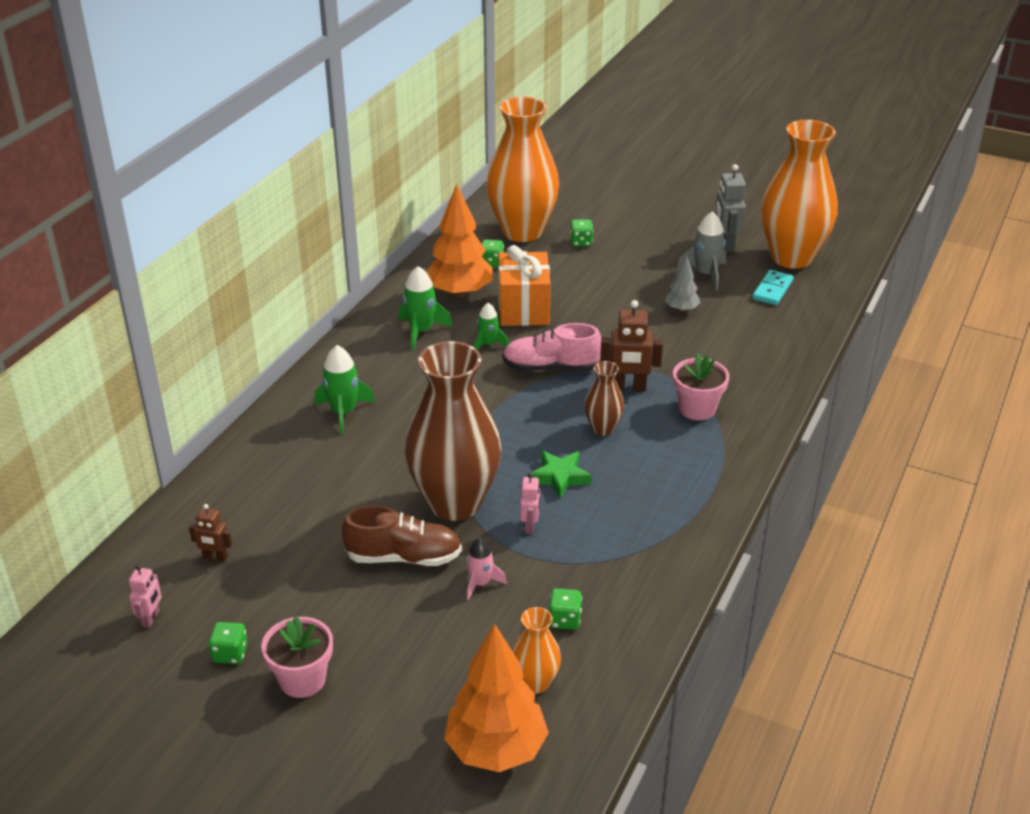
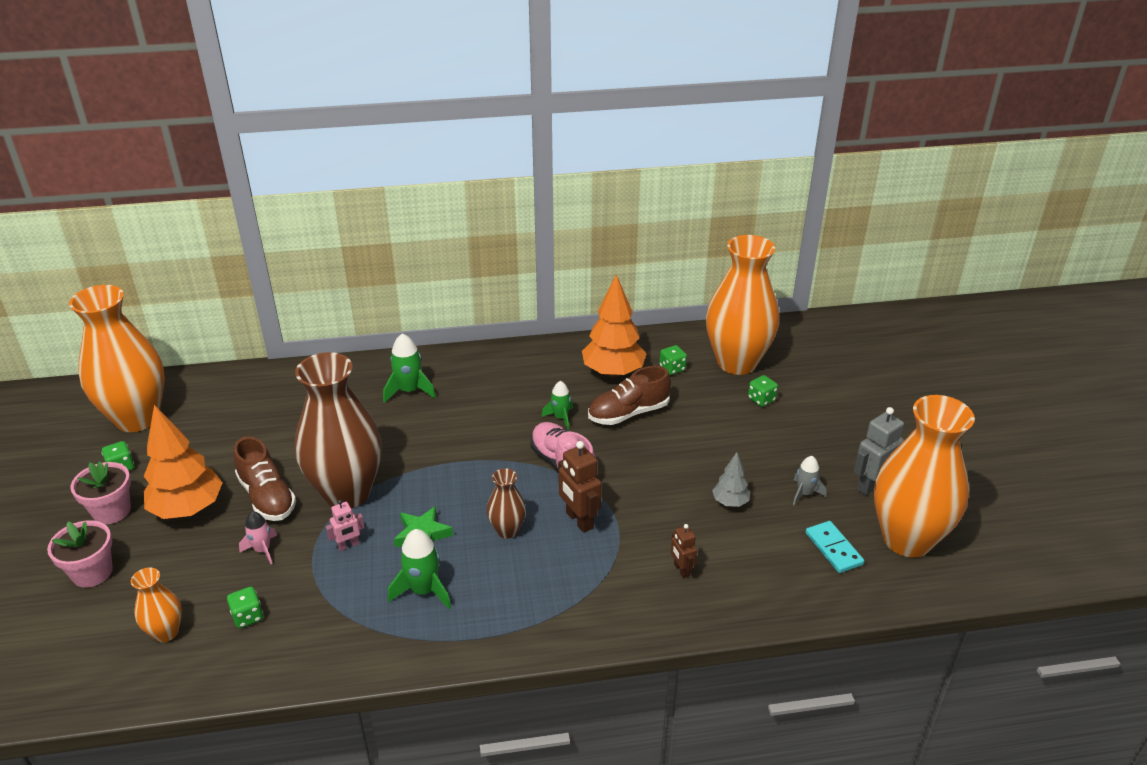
camera: 55 degrees right, 0 degrees up
pink robot [129,565,162,628] -> orange vase [69,285,165,432]
brown robot [189,504,232,562] -> brown robot moved to [671,524,697,578]
green rocket [399,266,452,350] -> green rocket moved to [388,529,451,609]
orange tree [444,623,549,772] -> orange tree moved to [144,405,223,519]
orange gift [498,245,551,326] -> brown shoe [588,366,671,425]
pink flower pot [673,354,729,420] -> pink flower pot moved to [47,520,113,587]
grey rocket [677,211,726,291] -> grey rocket [793,456,826,505], size x0.65
turquoise domino [753,270,793,305] -> turquoise domino turned 75 degrees clockwise [806,521,864,573]

